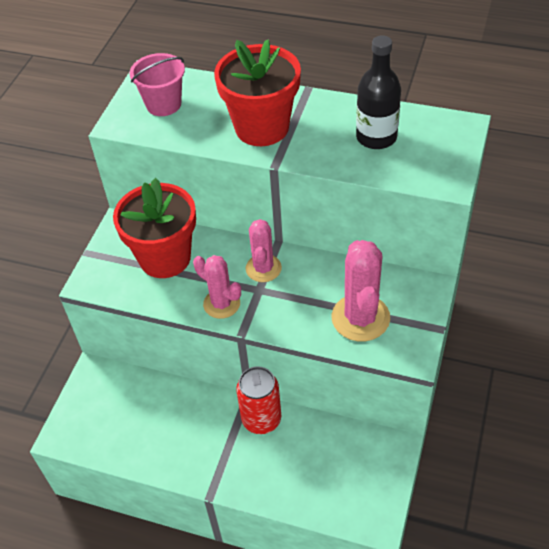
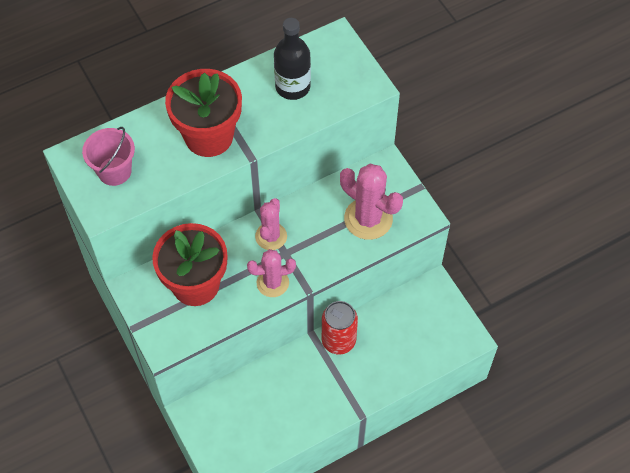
camera: 50 degrees left, 10 degrees up
pink cactus [246,219,282,282] -> pink cactus turned 60 degrees clockwise [255,198,287,250]

